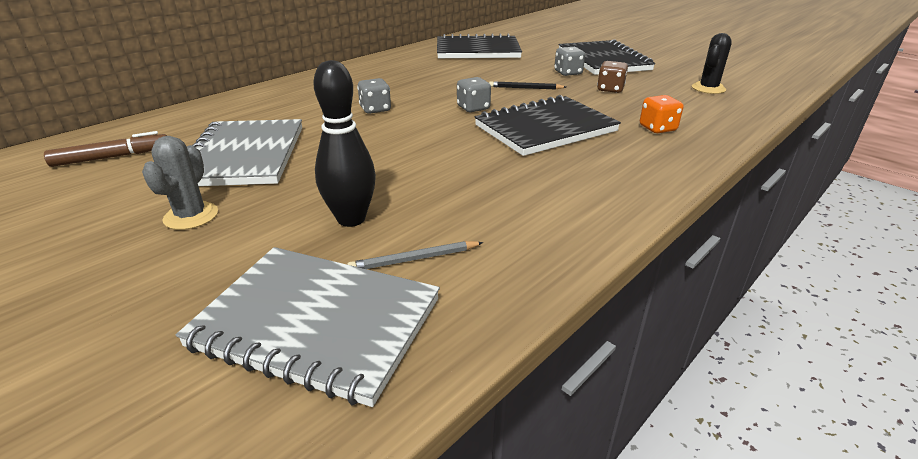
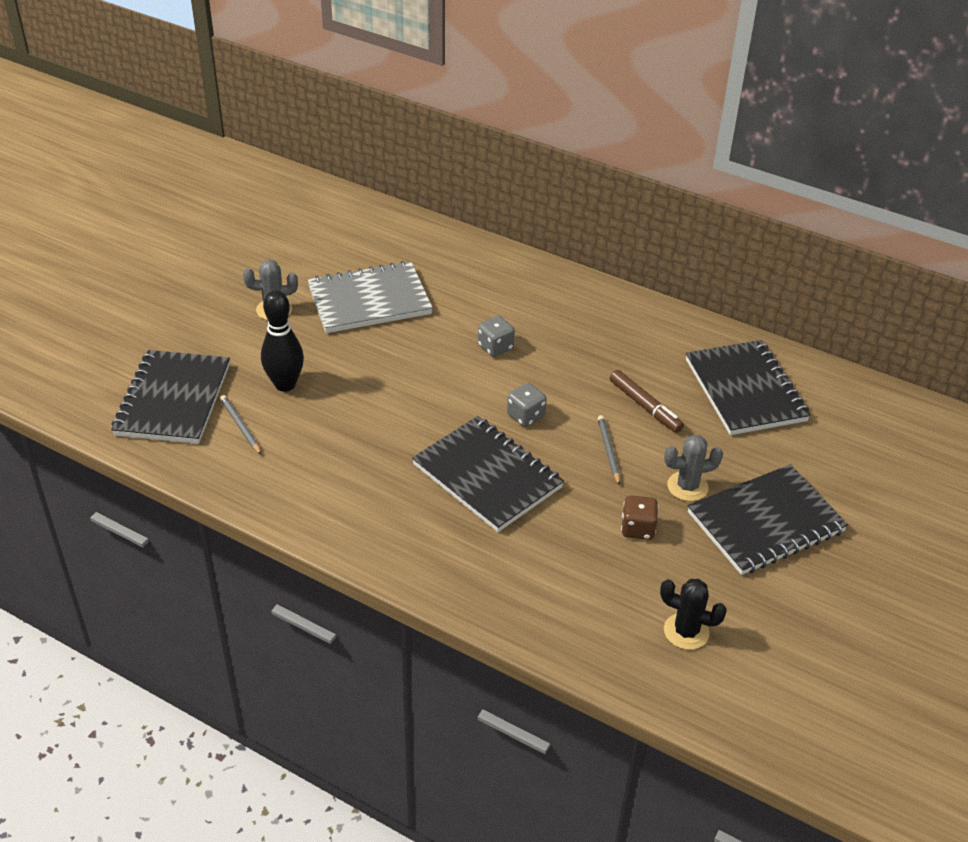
camera: 75 degrees right, 10 degrees up
brown marker [44,131,167,167] -> brown marker moved to [610,370,684,433]
grey notebook [176,247,440,407] -> black notebook [111,350,230,444]
black pencil [489,81,566,90] -> grey pencil [598,415,620,486]
grey dice [554,47,585,76] -> grey cactus [664,435,723,501]
orange dice [640,95,683,133] -> none

